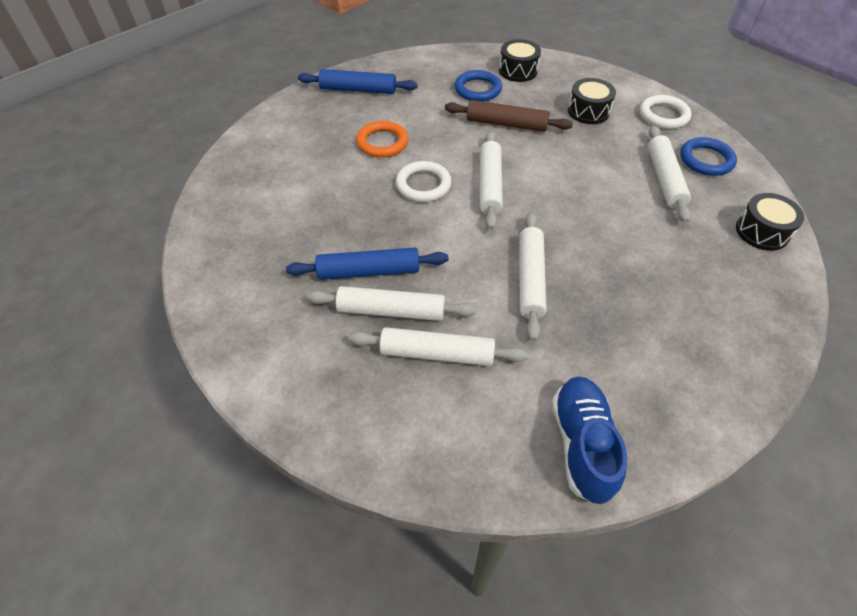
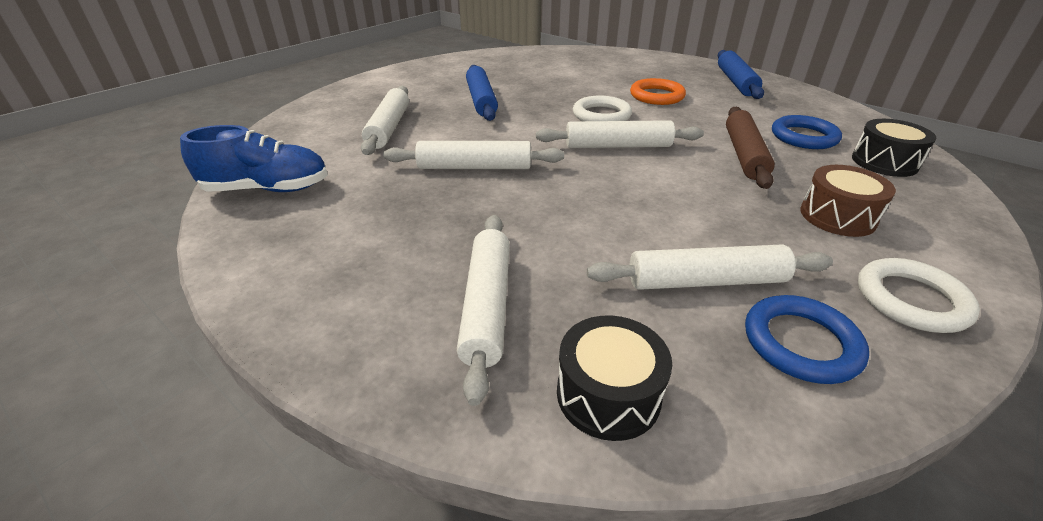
camera: 85 degrees right, 15 degrees down
white rolling pin [306,286,476,321] -> white rolling pin moved to [457,215,510,406]
black drum [568,78,616,124] -> brown drum [800,165,896,237]

